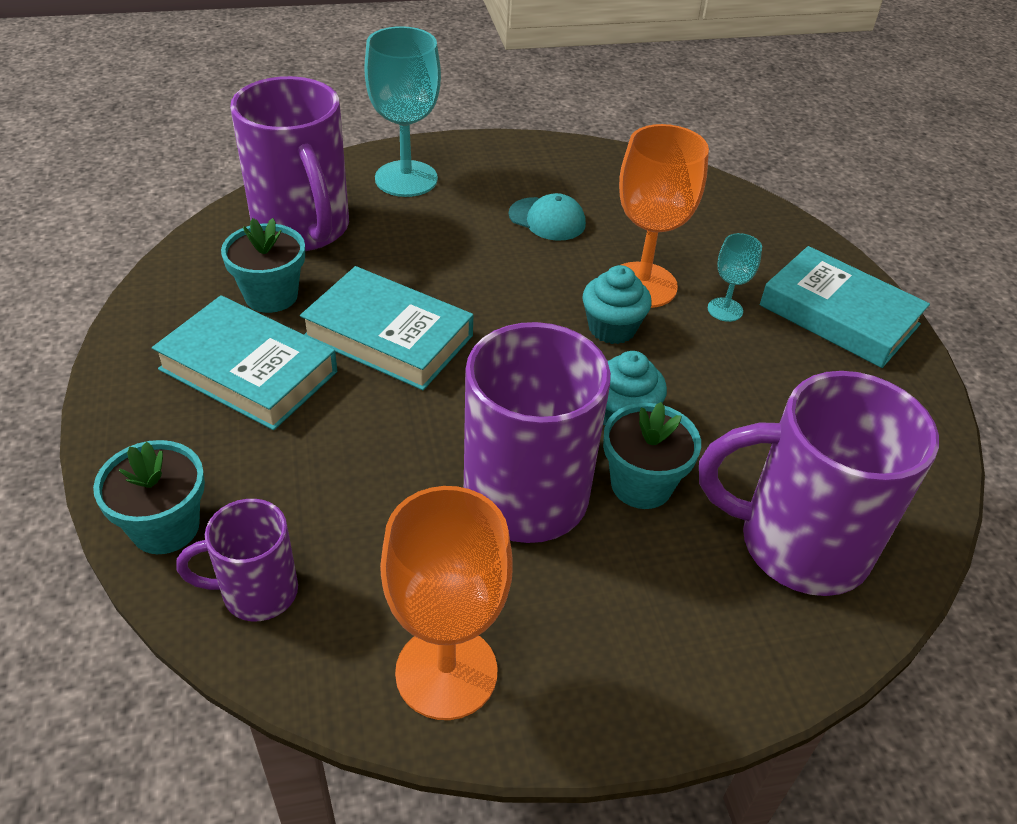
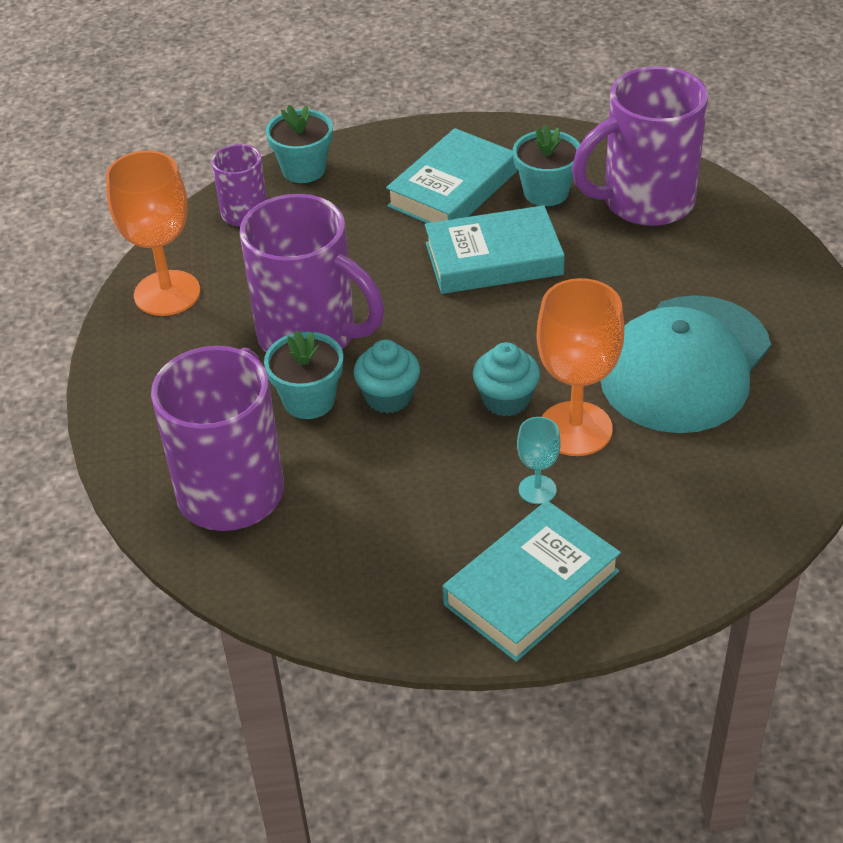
camera: 100 degrees right, 0 degrees up
turquoise book [300,266,473,390] -> turquoise book turned 45 degrees clockwise [425,205,565,294]
turquoise goblet [364,26,441,197] -> none
turquoise cap [509,193,586,241] -> turquoise cap [601,295,771,433], size x2.27

